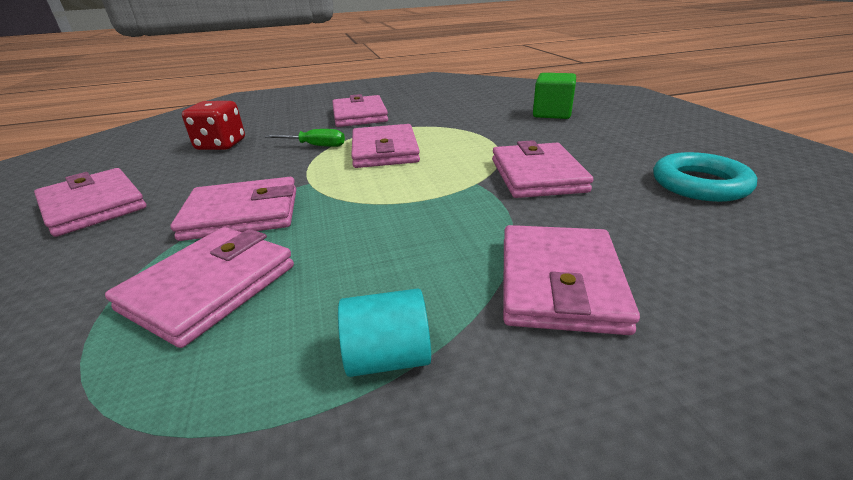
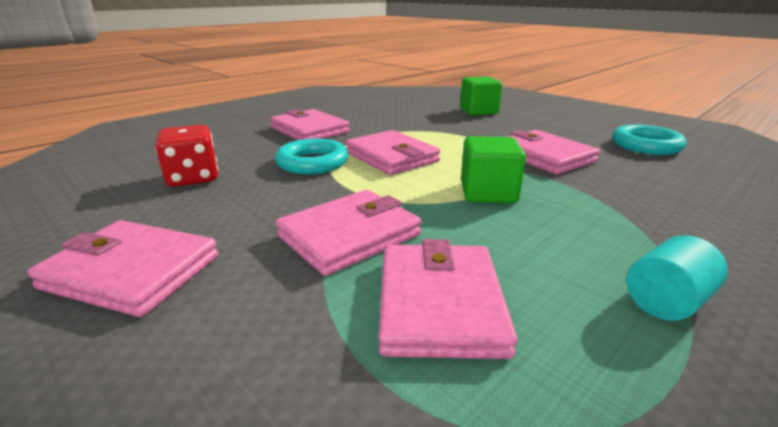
camera: 30 degrees left, 5 degrees down
green screwdriver [265,129,345,147] -> turquoise ring [275,139,348,174]
pink wallet [503,225,640,335] -> none
none -> green cube [461,136,526,203]

